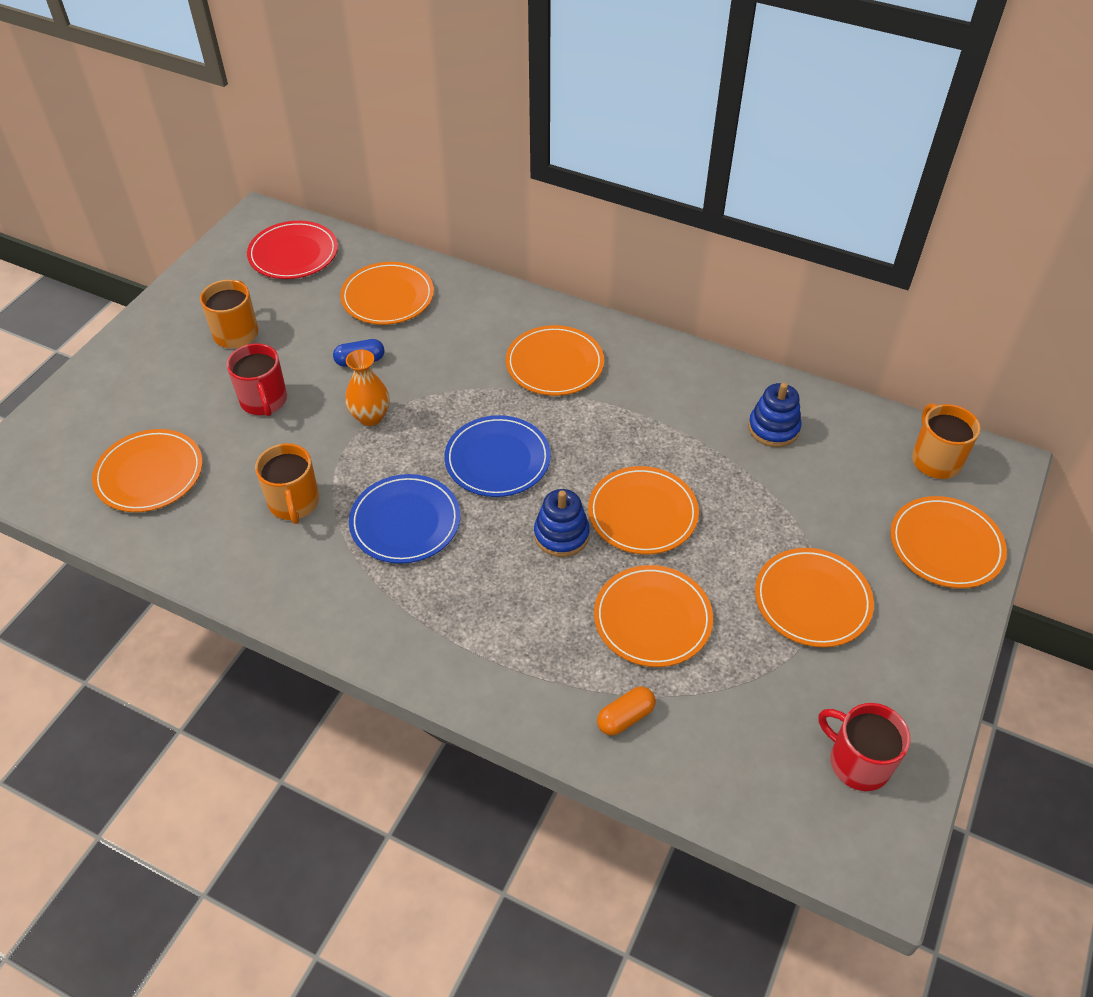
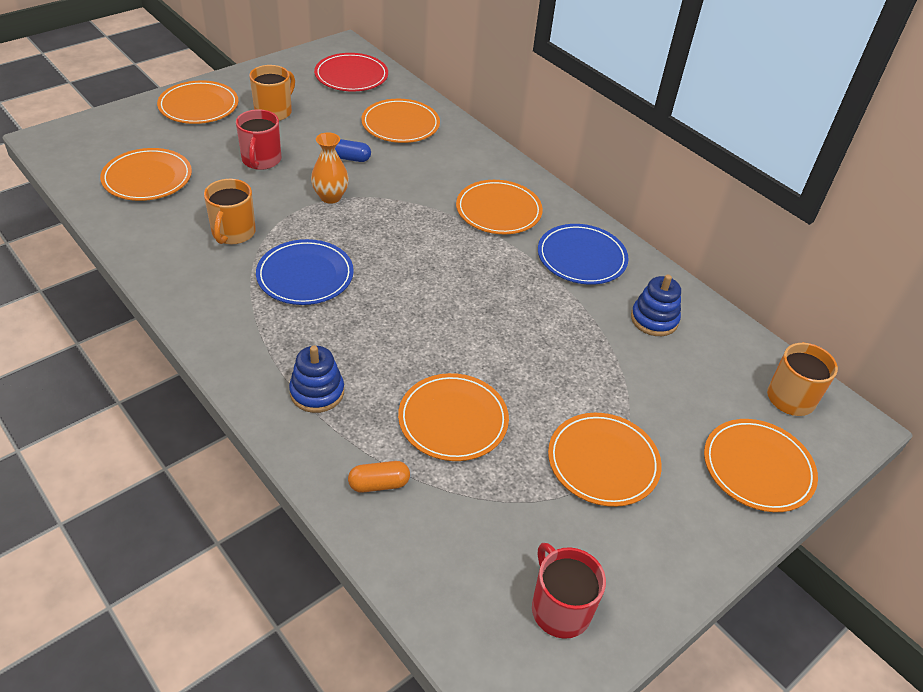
camera: 20 degrees right, 5 degrees down
blue plate [444,415,551,497] -> blue plate moved to [538,224,629,285]
blue stacking toy [534,489,590,557] -> blue stacking toy moved to [289,345,344,413]
orange plate [588,466,699,554] -> orange plate moved to [157,80,239,124]

